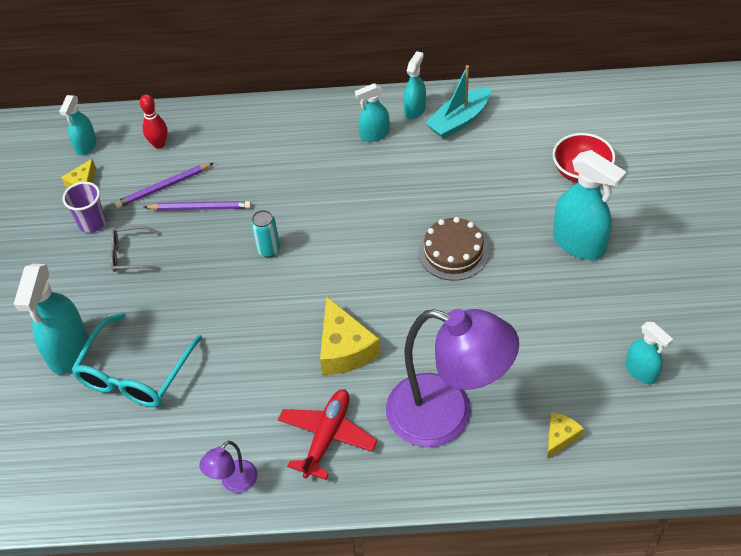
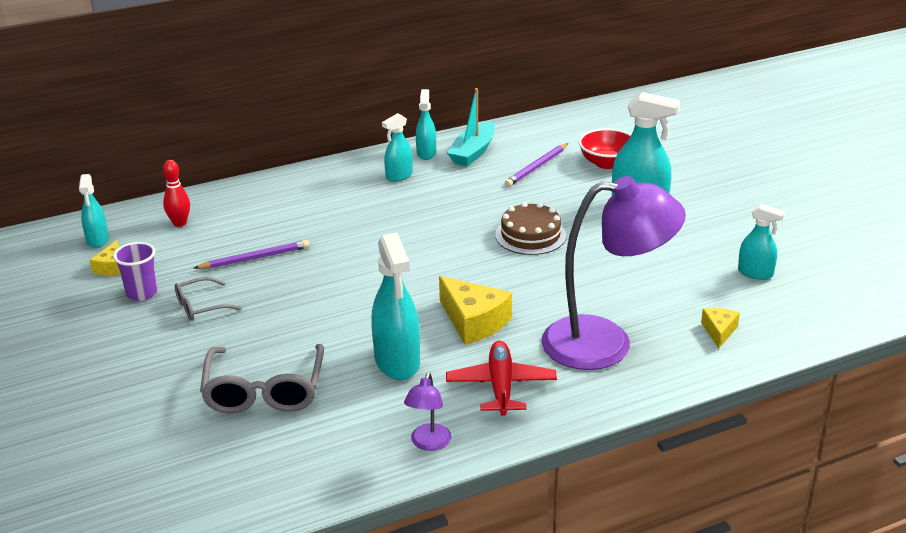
camera: 25 degrees left, 20 degrees down
turquoise spray bottle [14,264,88,375] -> turquoise spray bottle moved to [371,232,420,380]
turquoise glasses [71,312,202,407] -> grey glasses [200,344,324,414]
purple pencil [115,163,214,208] -> purple pencil moved to [505,143,568,187]
turquoise can [251,210,280,258] -> none

